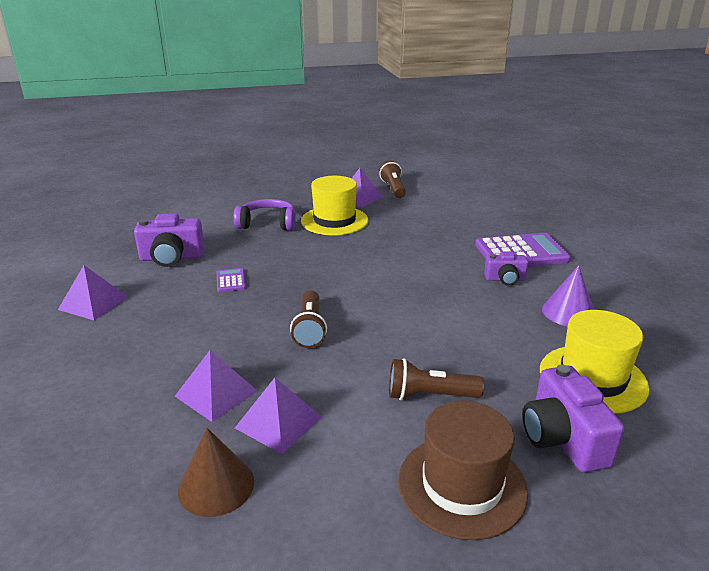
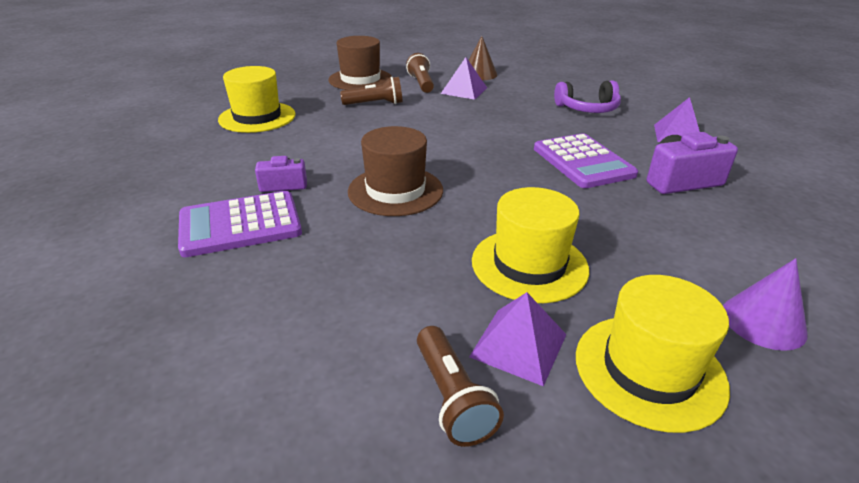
camera: 170 degrees right, 5 degrees up
purple pyramid [175,350,257,422] -> none
purple calculator [217,268,246,292] -> purple calculator [534,133,638,188], size x2.21
purple headphones [233,199,296,231] -> purple headphones moved to [554,80,621,113]
brown flashlight [290,291,327,348] -> brown flashlight moved to [406,53,434,93]
purple camera [523,365,624,473] -> none
purple cone [542,265,594,326] -> purple cone moved to [723,258,808,351]
none -> brown hat [348,126,443,216]
none -> yellow hat [576,275,730,433]

